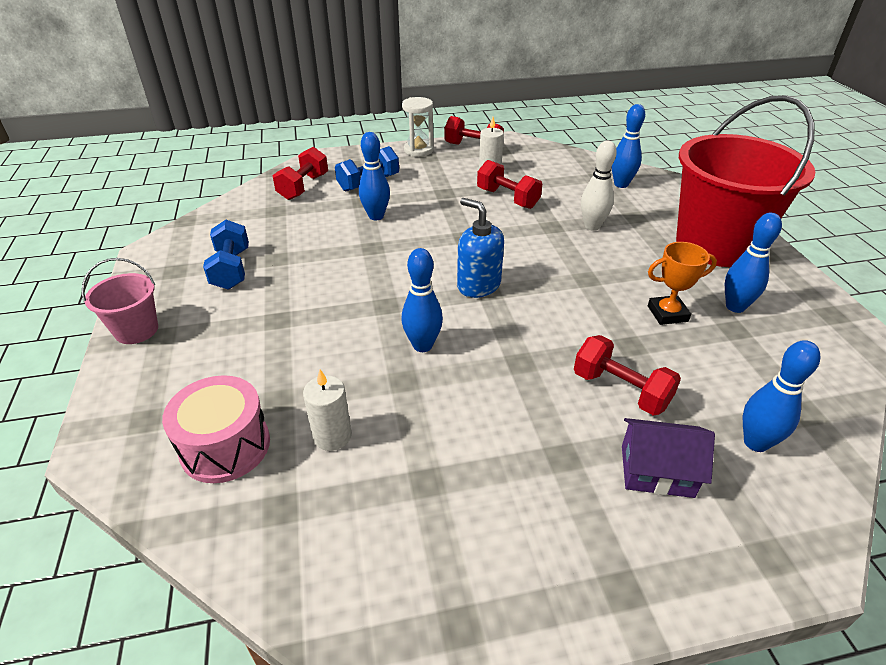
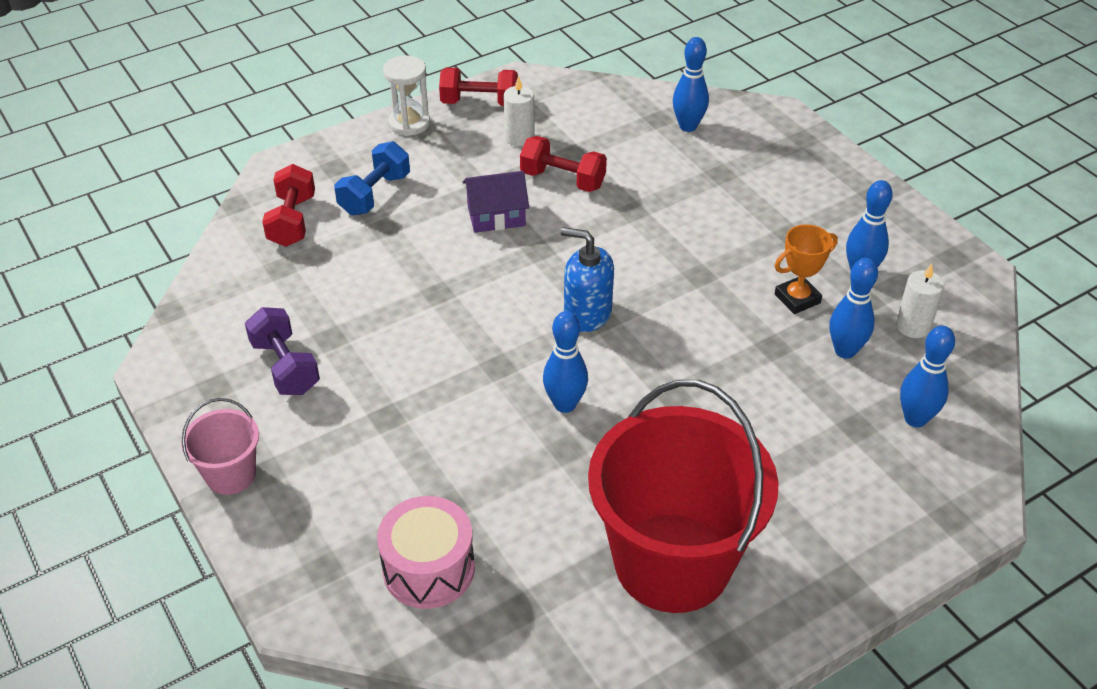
camera: 20 degrees left, 5 degrees up
blue dumbbell [203,220,249,290] -> purple dumbbell [245,307,320,395]
white candle [303,370,352,451] -> white candle moved to [896,264,944,338]
blue bowling pin [359,132,390,220] -> blue bowling pin moved to [830,258,878,359]
red dumbbell [574,335,681,415] -> none
white bowling pin [581,141,617,231] -> none
purple house [622,418,715,498] -> purple house moved to [463,171,529,233]
red bucket [676,95,815,267] -> red bucket moved to [588,380,779,613]

